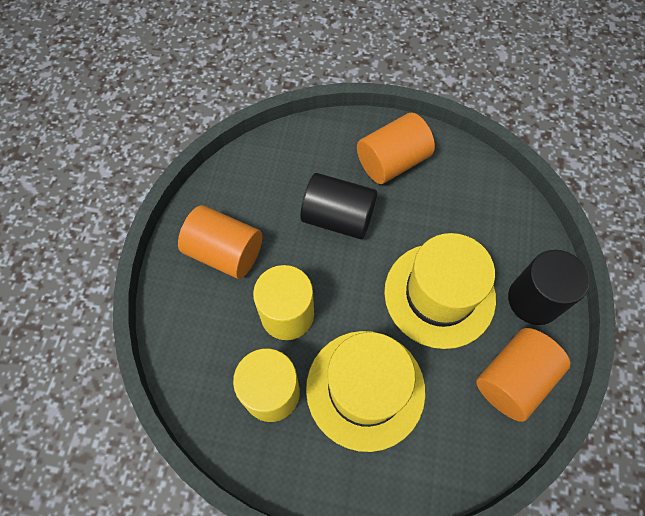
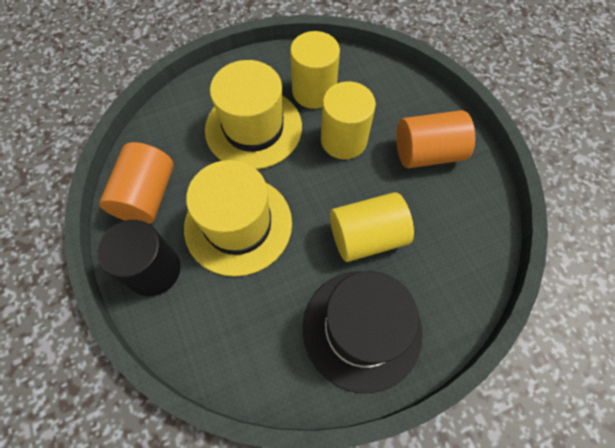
camera: 145 degrees right, 0 degrees up
black cylinder [300,173,377,239] -> yellow cylinder [330,192,414,262]
orange cylinder [357,113,435,184] -> black hat [303,271,423,393]

